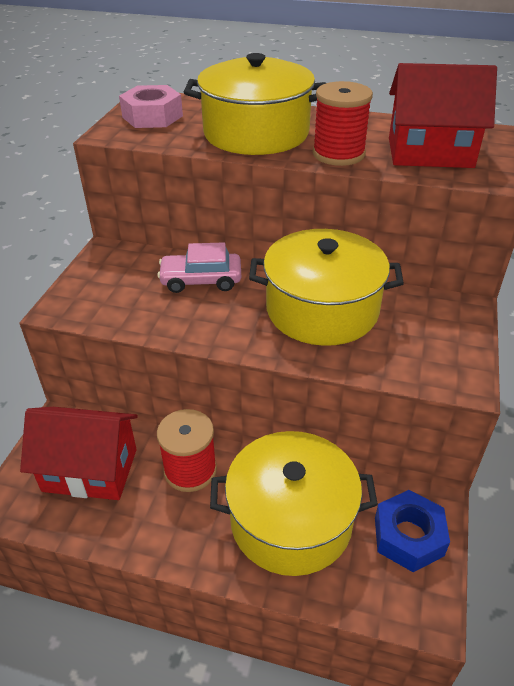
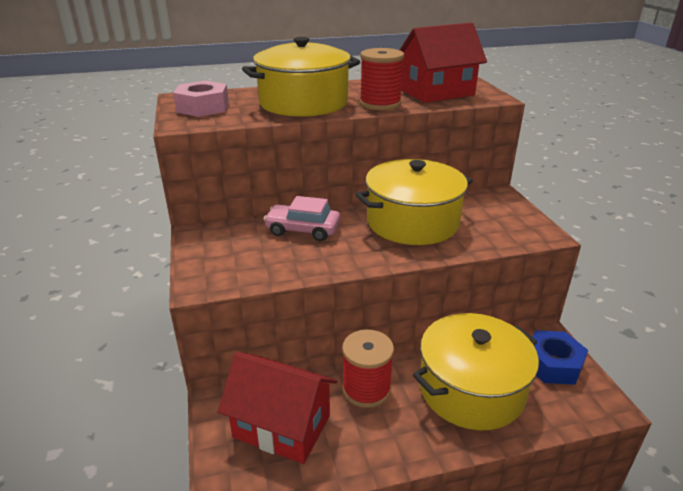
camera: 30 degrees left, 10 degrees down
red house [20,407,138,500] -> red house turned 45 degrees clockwise [218,352,337,464]
pink car [157,242,241,293] -> pink car turned 45 degrees clockwise [263,196,340,241]

